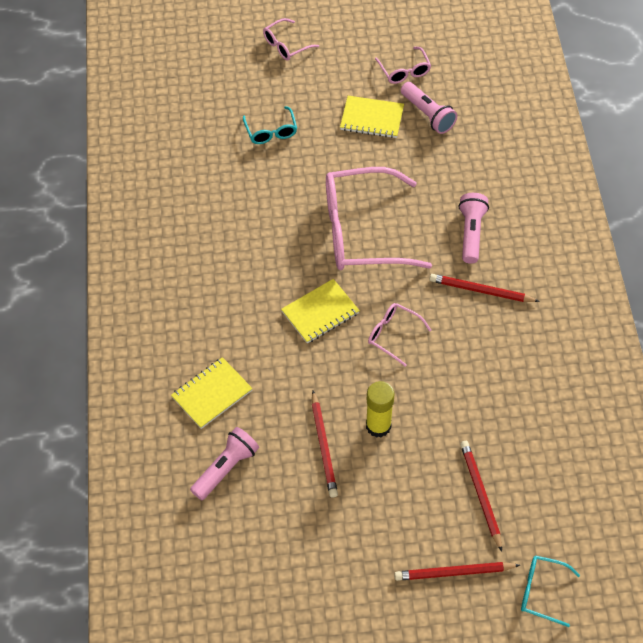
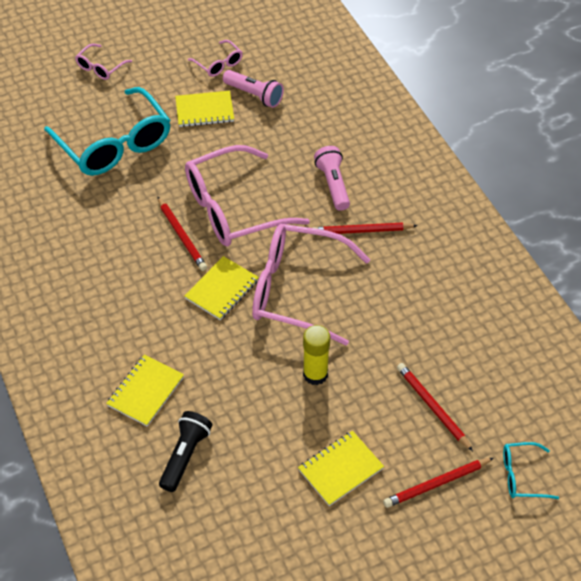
camera: 20 degrees left, 5 degrees down
pink flashlight [190,427,259,500] -> black flashlight [159,411,212,492]
turquoise glasses [243,106,297,144] -> turquoise glasses [44,87,171,176], size x2.21
red pencil [312,391,338,497] -> red pencil moved to [158,197,207,271]
pink glasses [368,303,431,367] -> pink glasses [252,224,370,346], size x2.21
none -> yellow notebook [298,431,384,506]

